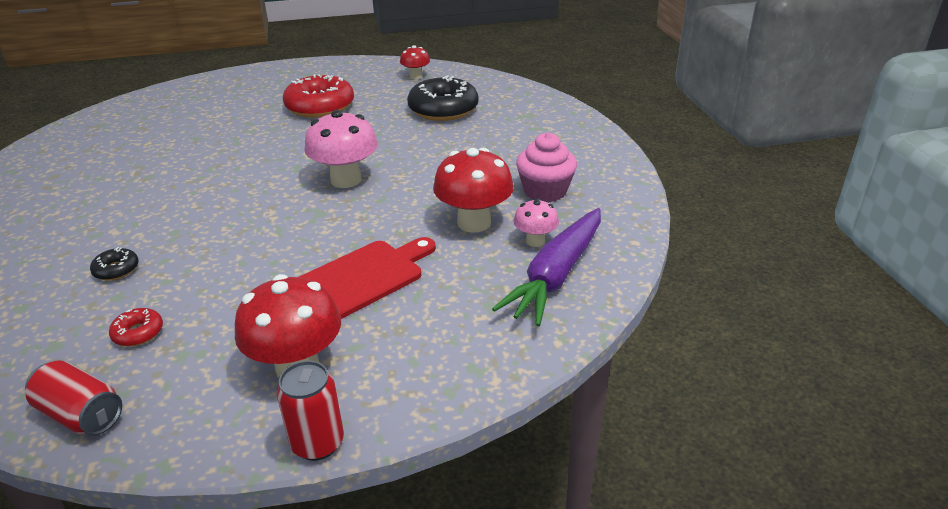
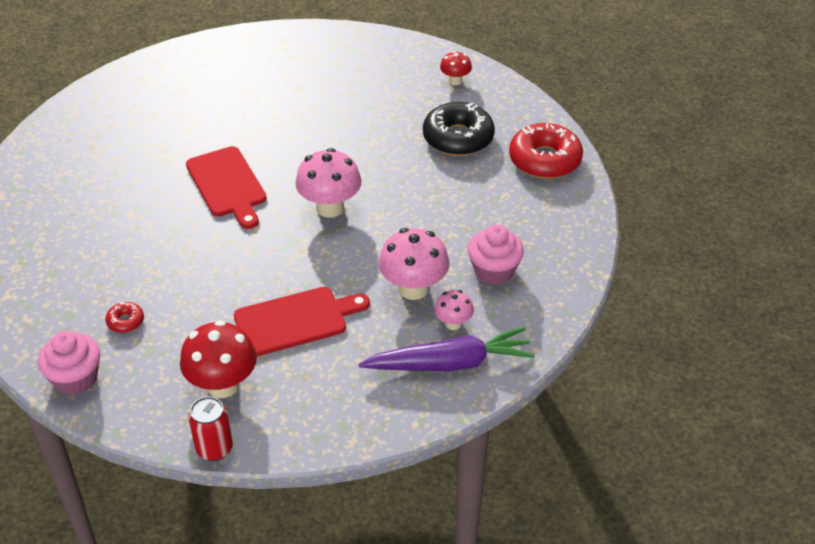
camera: 20 degrees right, 10 degrees up
red can [25,361,122,436] -> pink cupcake [38,331,100,395]
black donut [90,247,139,281] -> none
red donut [283,74,354,118] -> red donut moved to [509,123,583,179]
red mushroom [433,148,514,233] -> pink mushroom [379,228,449,300]
purple carrot [492,208,601,326] -> purple carrot turned 150 degrees counterclockwise [359,327,535,371]
none -> red cutting board [186,146,267,229]

